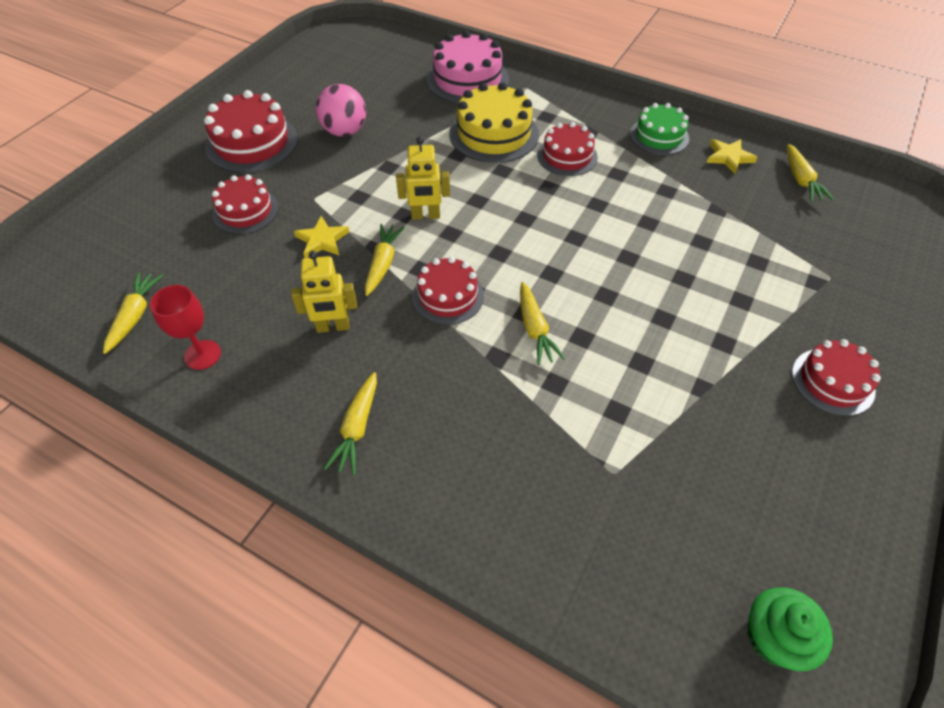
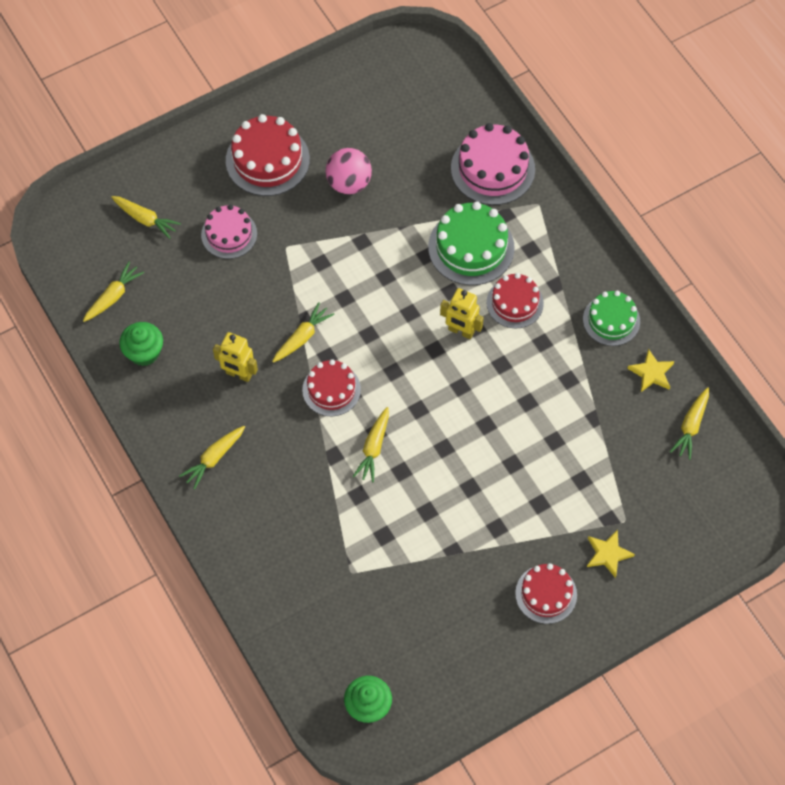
camera: 30 degrees right, 10 degrees up
red goblet [150,285,221,370] -> green cupcake [119,322,163,366]
red cake [212,175,279,234] -> pink cake [201,204,257,259]
yellow star [294,216,349,258] -> yellow star moved to [587,530,635,578]
yellow robot [396,136,450,220] -> yellow robot moved to [440,288,484,339]
yellow cake [449,82,539,163] -> green cake [428,201,515,285]
none -> yellow carrot [111,196,181,239]

